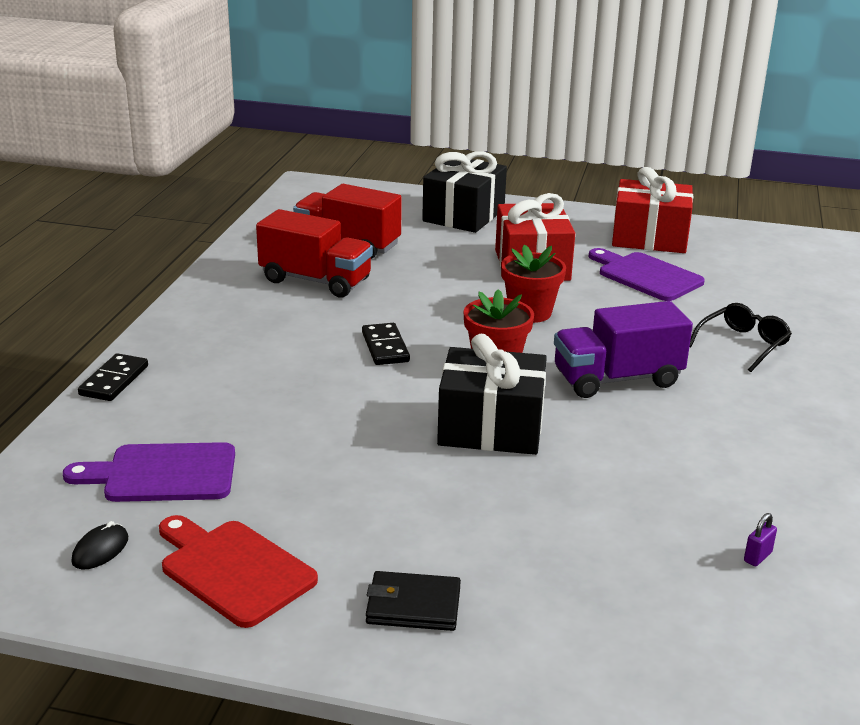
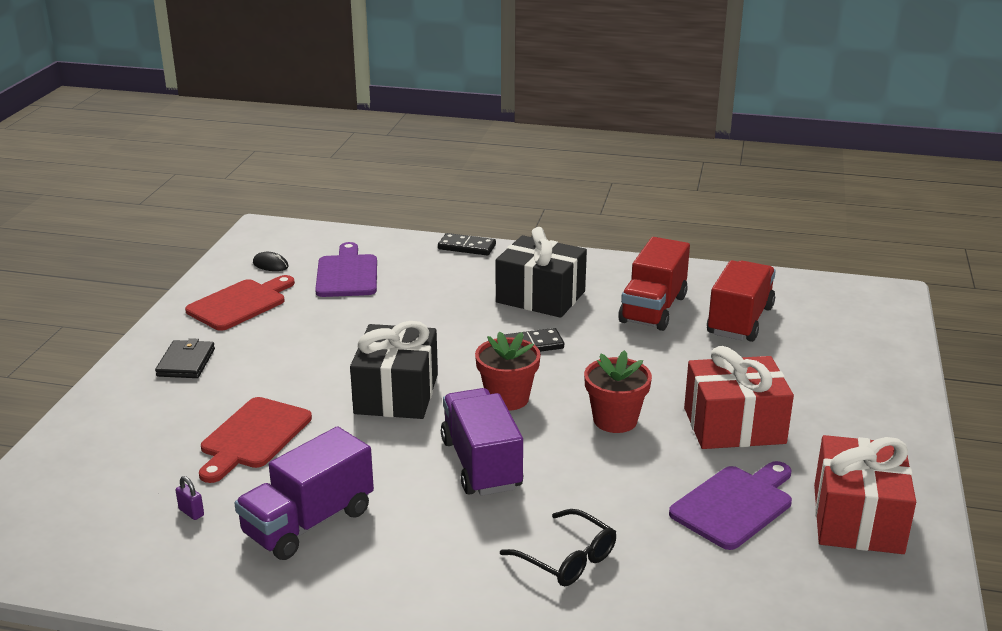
camera: 90 degrees right, 0 degrees up
black gift [422,151,507,233] -> black gift moved to [496,227,587,318]
none -> red cutting board [199,397,312,483]
none -> purple truck [234,426,374,560]

